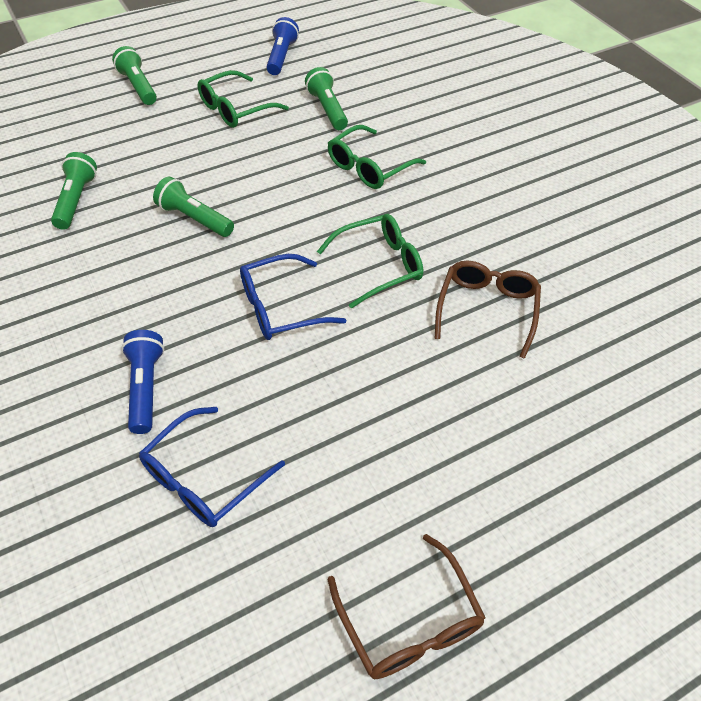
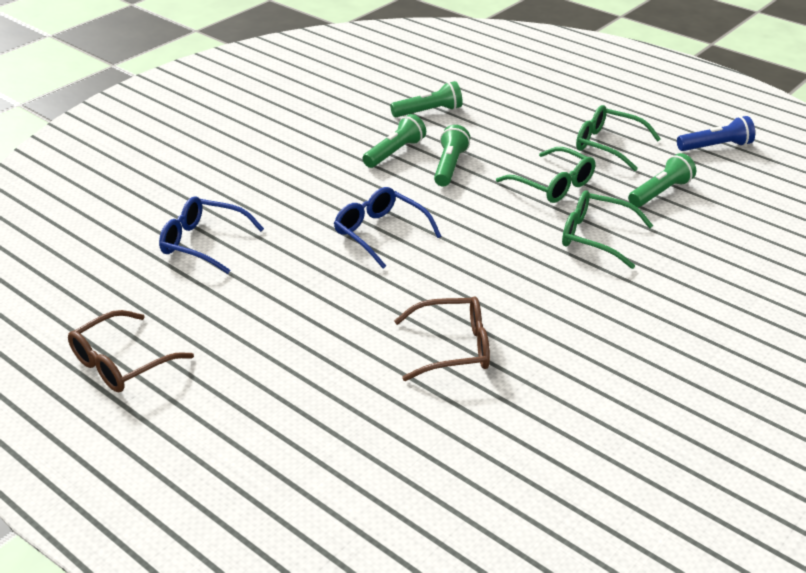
camera: 70 degrees right, 15 degrees down
green flashlight [112,46,157,105] -> green flashlight moved to [363,114,426,168]
blue flashlight [121,330,164,434] -> none
green glasses [317,214,423,308] -> green glasses moved to [496,147,595,203]

